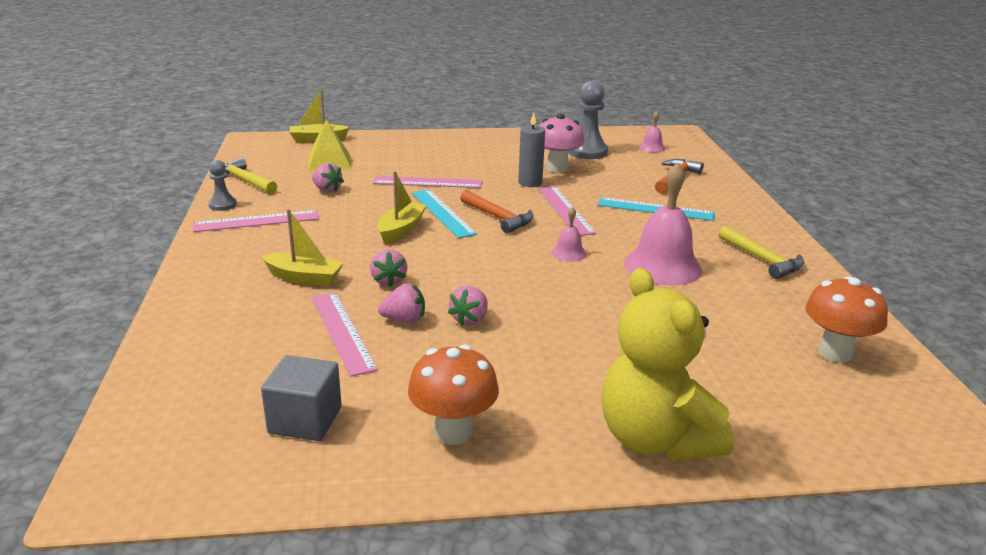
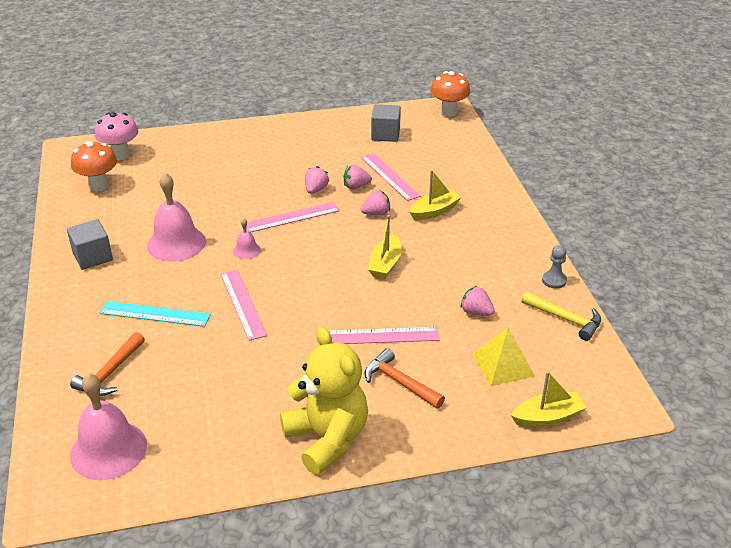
camera: 175 degrees right, 10 degrees up
pink ruler [193,210,319,232] -> pink ruler moved to [246,202,340,232]
yellow boat [261,209,344,286] -> yellow boat turned 135 degrees clockwise [410,170,461,220]
pink strawberry [370,249,407,287] -> pink strawberry turned 90 degrees clockwise [361,190,390,215]
orange mushroom [408,344,499,445] -> orange mushroom moved to [430,71,470,117]
turquoise ruler [412,189,477,238] -> none
orange hammer [460,190,534,233] -> orange hammer moved to [365,348,445,409]
grey candle [518,113,545,187] -> none
pink mushroom [539,114,585,173] -> pink mushroom moved to [95,112,138,160]
grey pawn [568,81,608,159] -> none
yellow teddy bear [601,268,734,461] -> yellow teddy bear moved to [280,327,368,475]
pink bell [639,111,665,152] -> pink bell [70,373,147,480], size x2.11
yellow hammer [719,226,804,279] -> grey cube [67,219,113,270]

